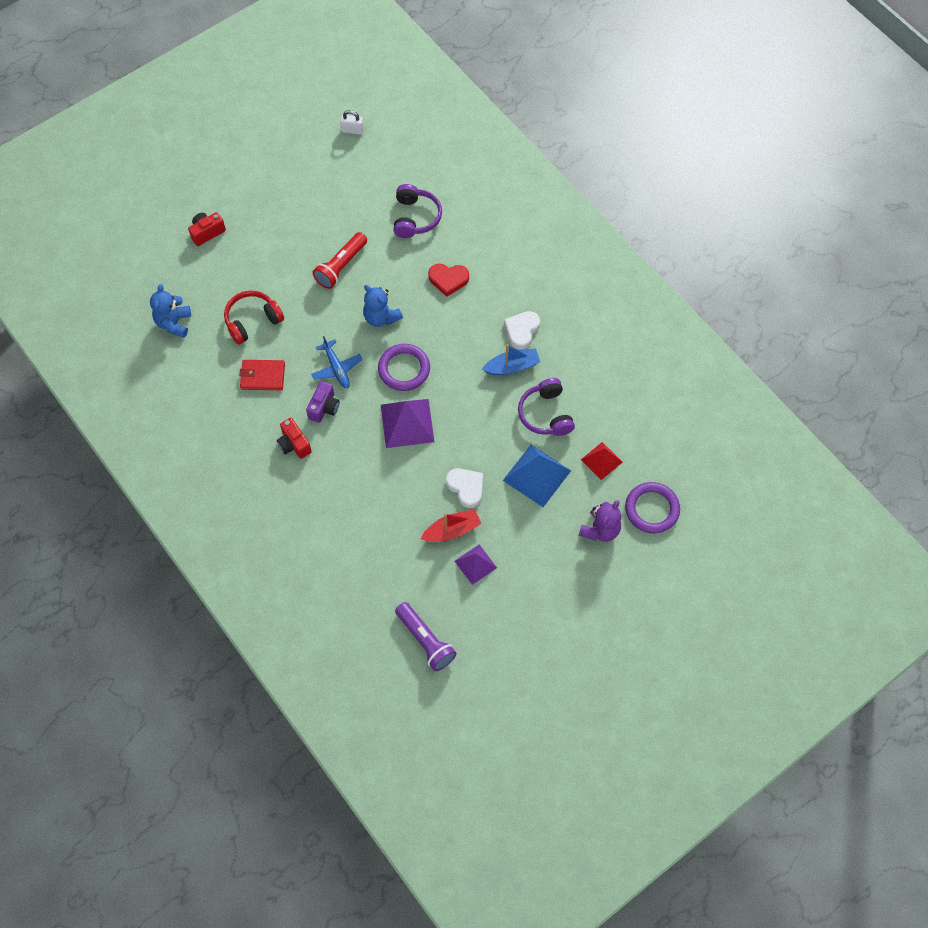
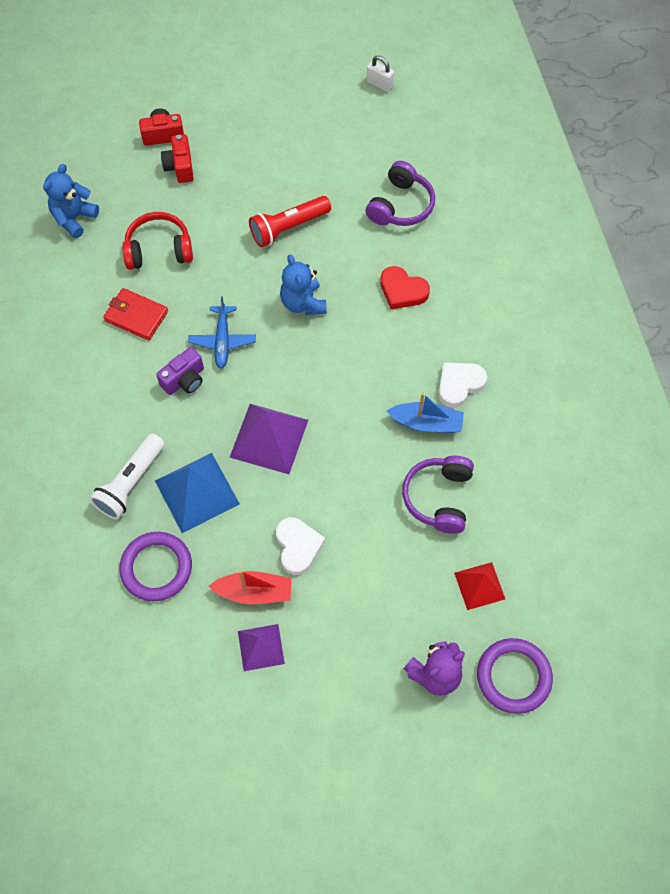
camera: 25 degrees right, 0 degrees up
red camera [277,418,312,459] -> red camera moved to [161,134,194,183]
purple ring [378,344,430,391] -> purple ring moved to [119,532,192,601]
purple flashlight [395,602,457,671] -> none
blue pyramid [503,445,571,507] -> blue pyramid moved to [155,453,240,533]
none -> white flashlight [89,434,164,519]

